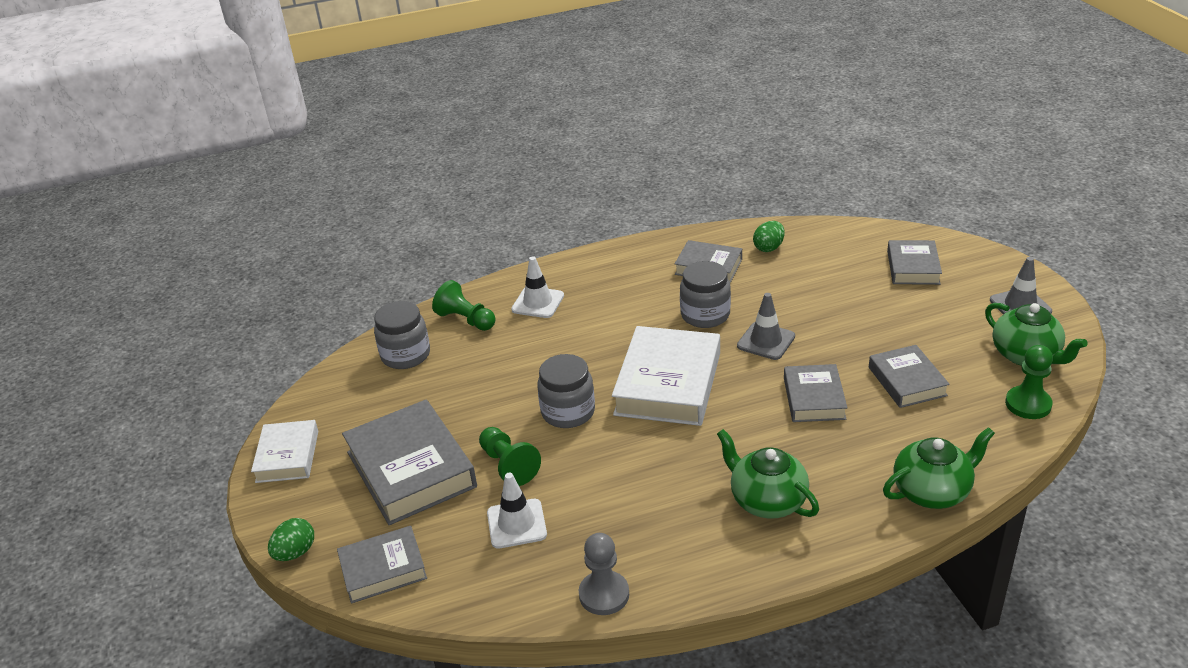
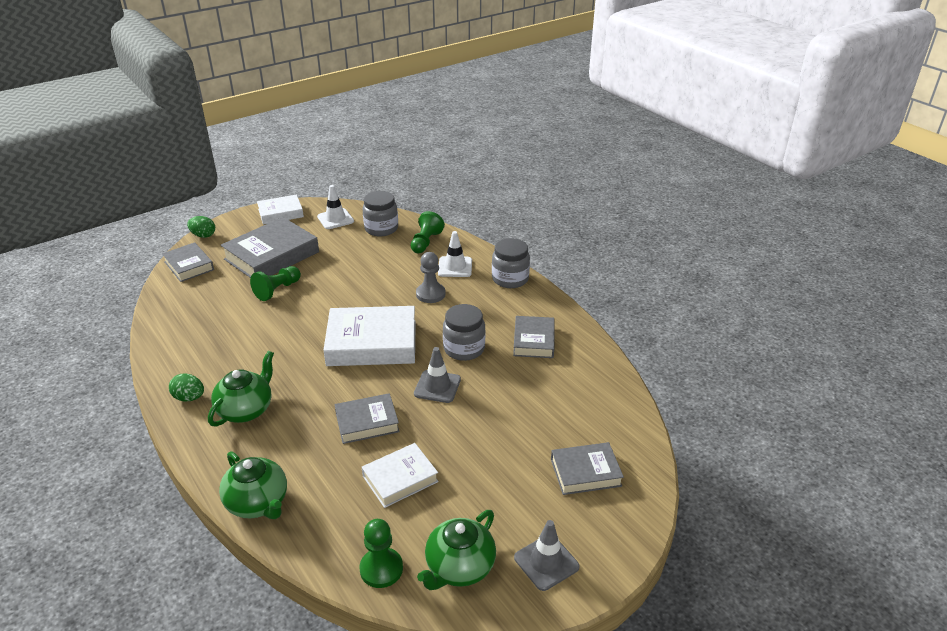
camera: 70 degrees right, 0 degrees up
white traffic cone [487,473,547,549] -> white traffic cone moved to [317,185,354,229]
grey jar [537,354,595,428] -> grey jar moved to [492,238,530,288]
grey pawn [579,533,629,615] -> grey pawn moved to [416,252,446,303]
green egg [753,221,784,252] -> green egg moved to [169,373,204,401]
grey book [869,345,950,408] -> white book [362,443,439,508]

